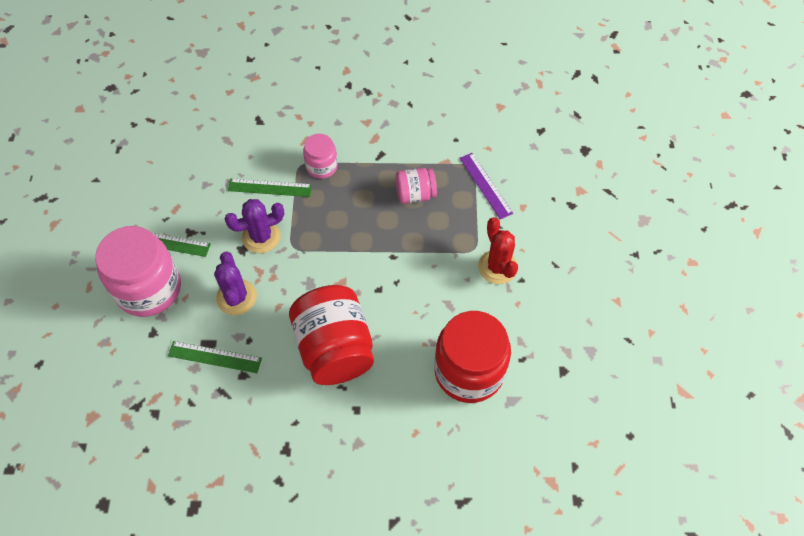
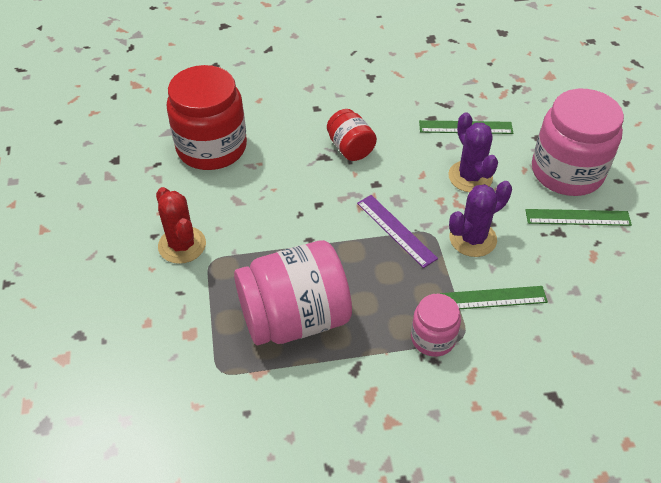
camera: 170 degrees right, 10 degrees down
red jar [289,285,374,385] -> red jar [327,109,377,161], size x0.52
pink jar [395,168,437,204] -> pink jar [234,240,352,345], size x1.91
purple ruler [460,153,513,219] -> purple ruler moved to [357,195,438,268]

